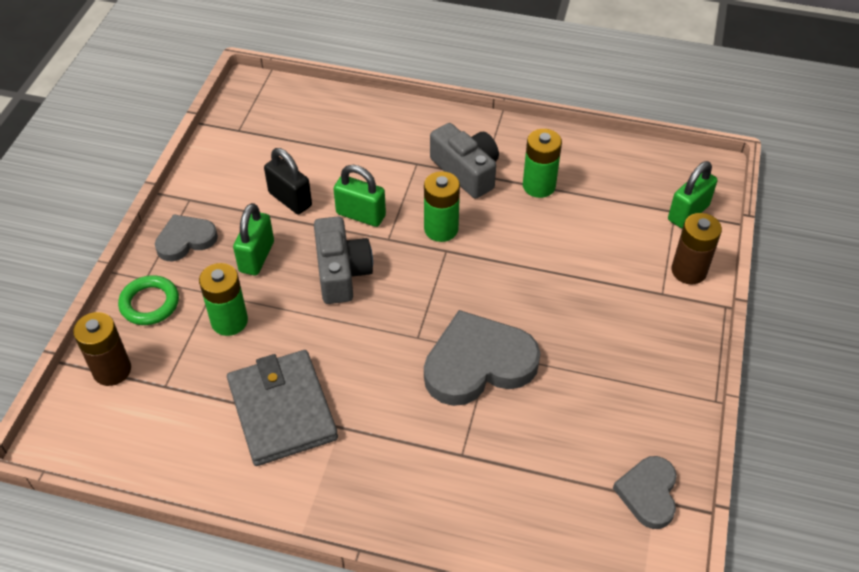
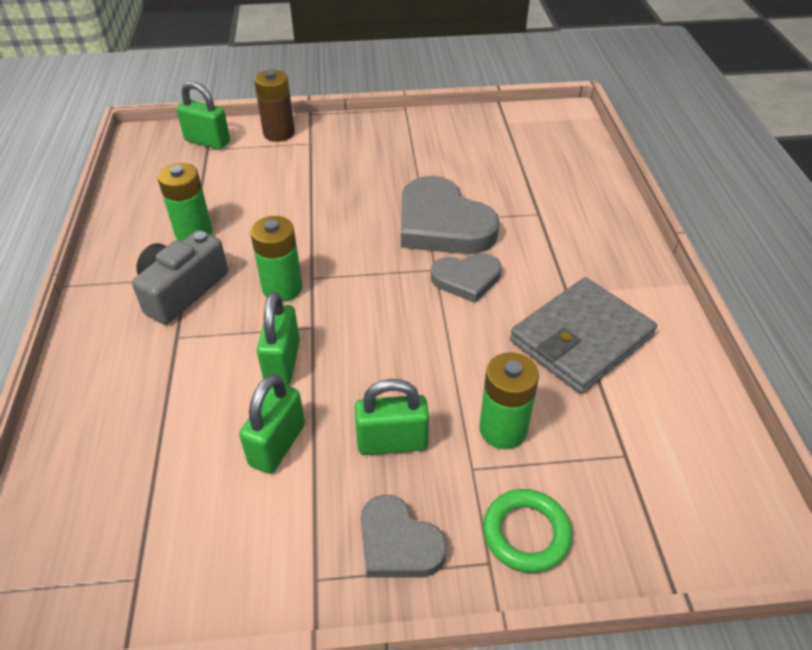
camera: 110 degrees left, 5 degrees down
brown battery [73,312,131,386] -> none
black padlock [264,148,312,214] -> green padlock [239,374,305,474]
grey camera [314,216,373,304] -> none
grey heart [613,456,677,529] -> grey heart moved to [431,253,501,303]

